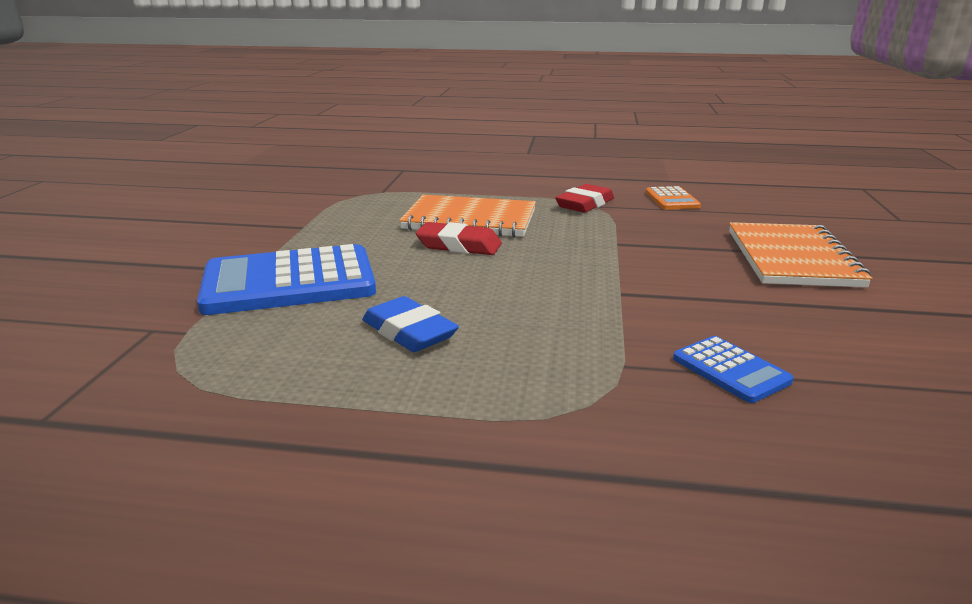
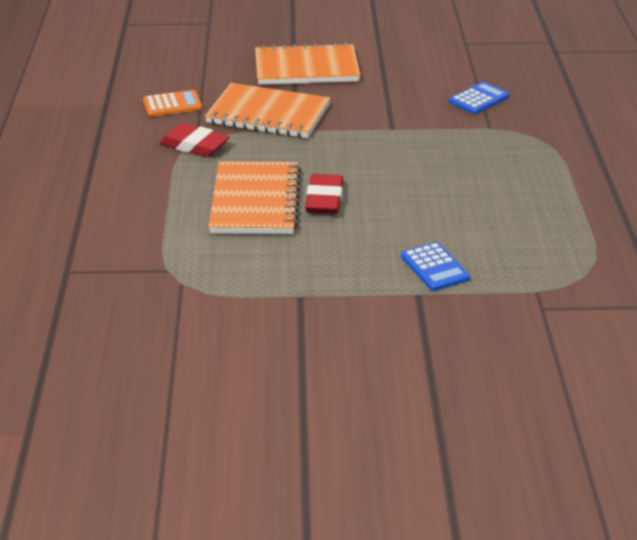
camera: 100 degrees left, 10 degrees up
blue calculator [197,244,376,315] -> blue calculator [401,242,470,291], size x0.48
blue eraser [362,296,459,352] -> none
none -> orange notebook [205,83,330,138]

